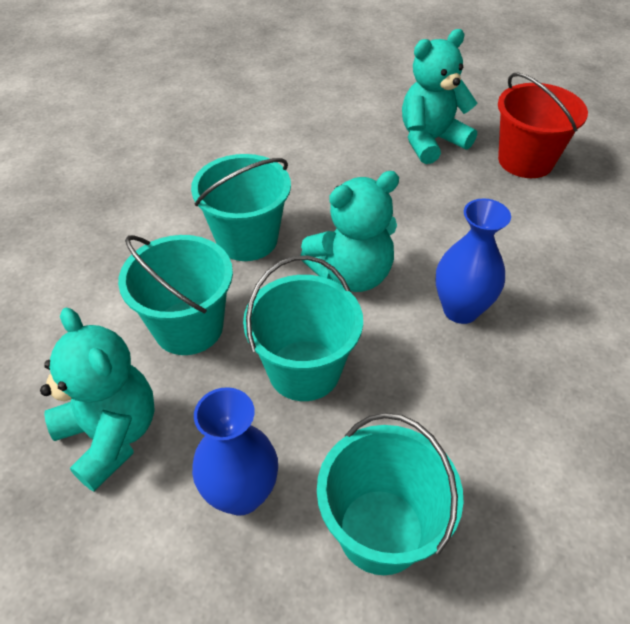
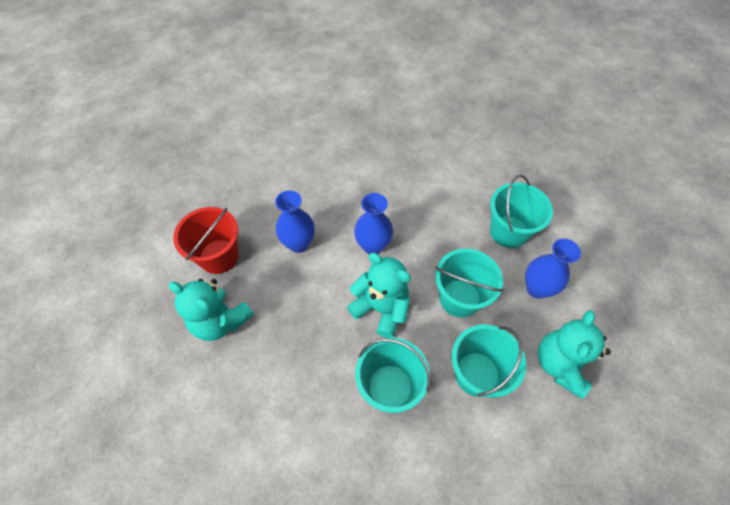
camera: 120 degrees left, 10 degrees up
none -> blue vase [275,190,315,253]

